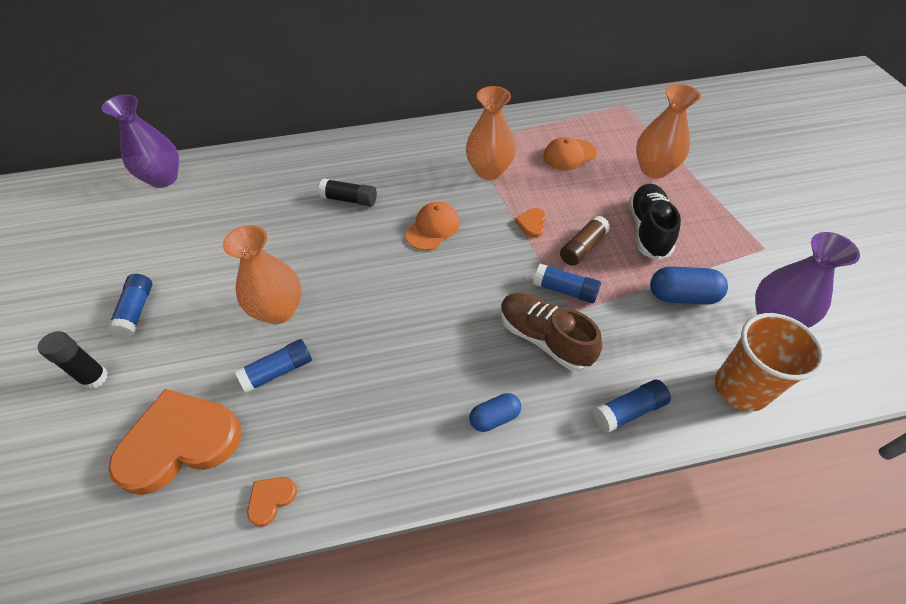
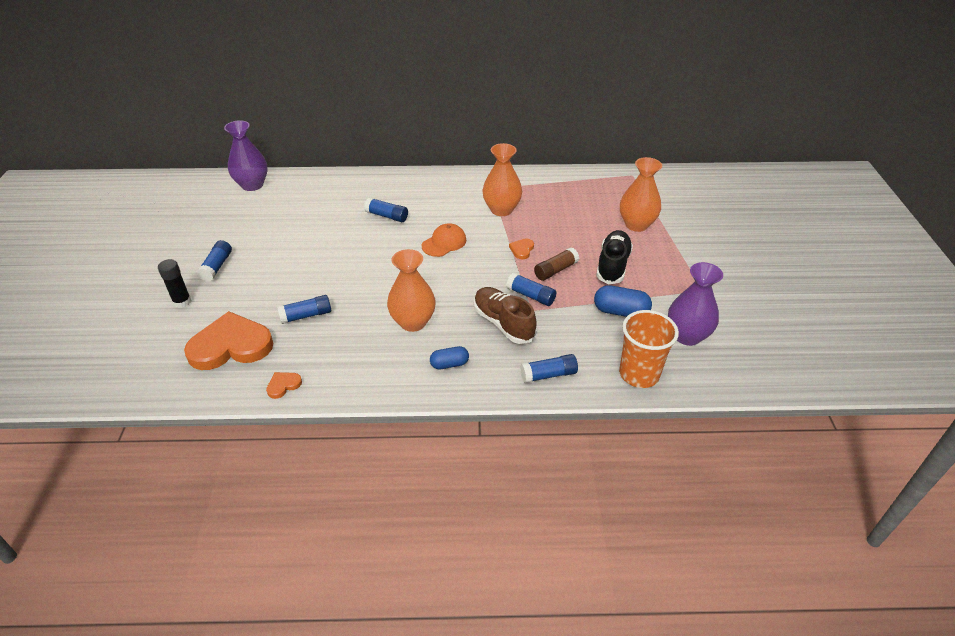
camera: 10 degrees right, 10 degrees down
orange vase [222,225,302,324] -> orange vase moved to [387,249,436,332]
black glue stick [319,178,377,206] -> blue glue stick [364,198,408,222]
orange cap [543,137,597,171] -> none

